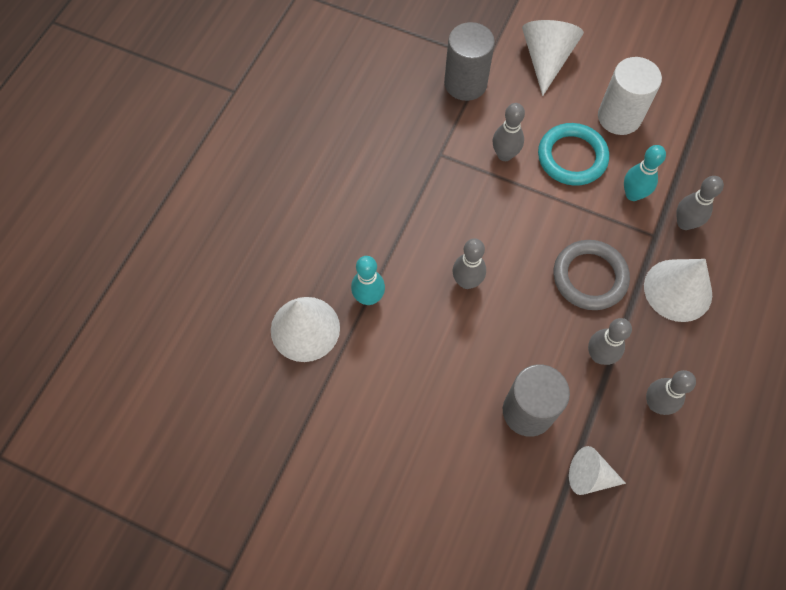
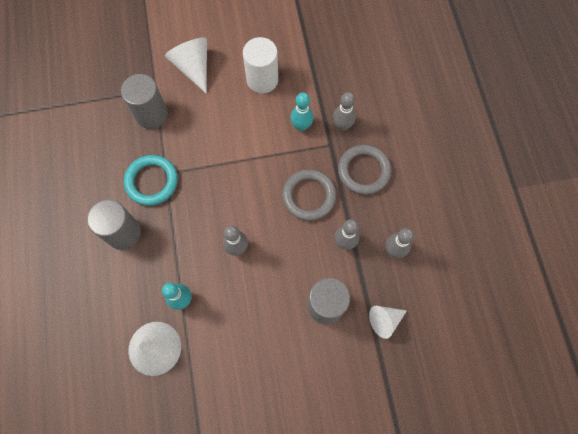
camera: 35 degrees left, 5 degrees up
grey bowling pin [493,103,525,161] -> none
turquoise ring [538,123,609,186] -> turquoise ring moved to [124,155,178,206]
white cone [644,259,712,322] -> grey ring [338,144,391,195]
none -> grey cylinder [87,200,141,250]

